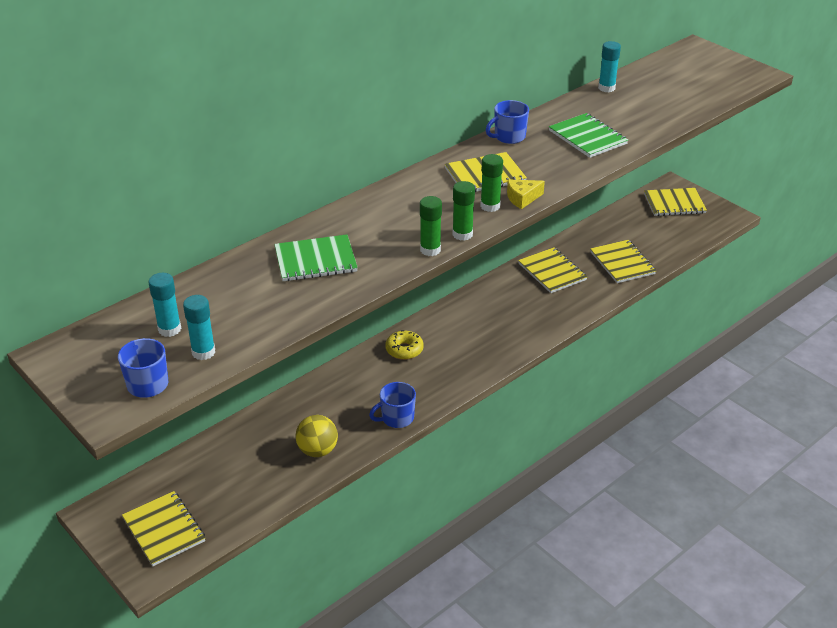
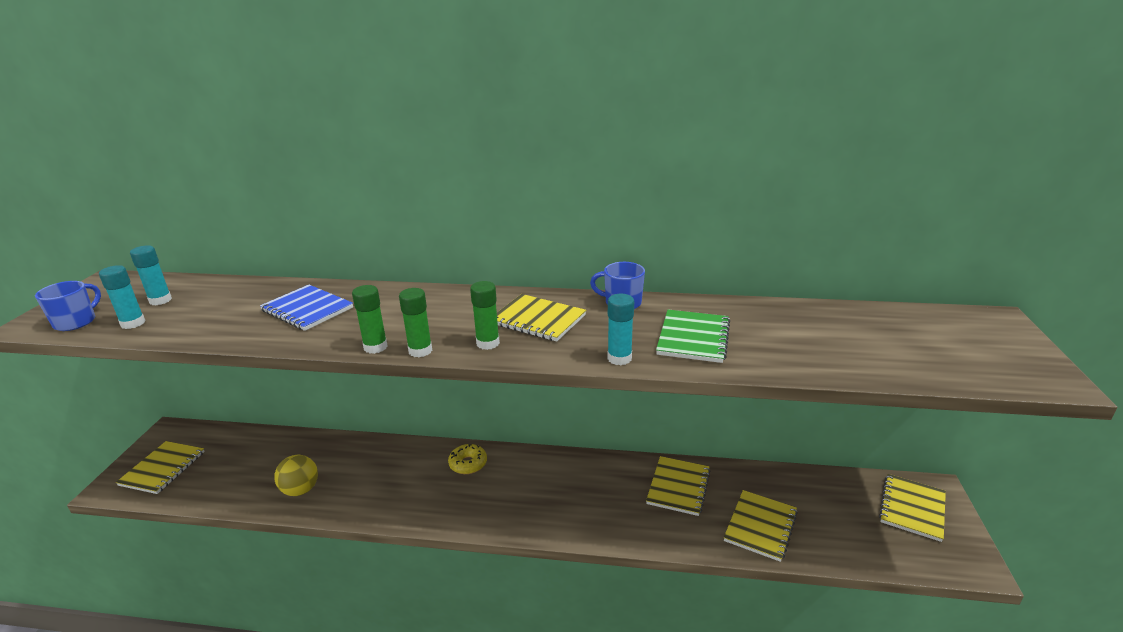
camera: 50 degrees right, 10 degrees down
green notebook [274,234,358,281] -> blue notebook [260,285,353,331]
blue mug [369,382,416,428] -> none
yellow cheese [507,180,545,209] -> none
turquoise glue stick [598,41,621,92] -> turquoise glue stick moved to [607,294,634,365]
yellow notebook [644,188,707,216] -> yellow notebook turned 75 degrees clockwise [879,474,946,542]

